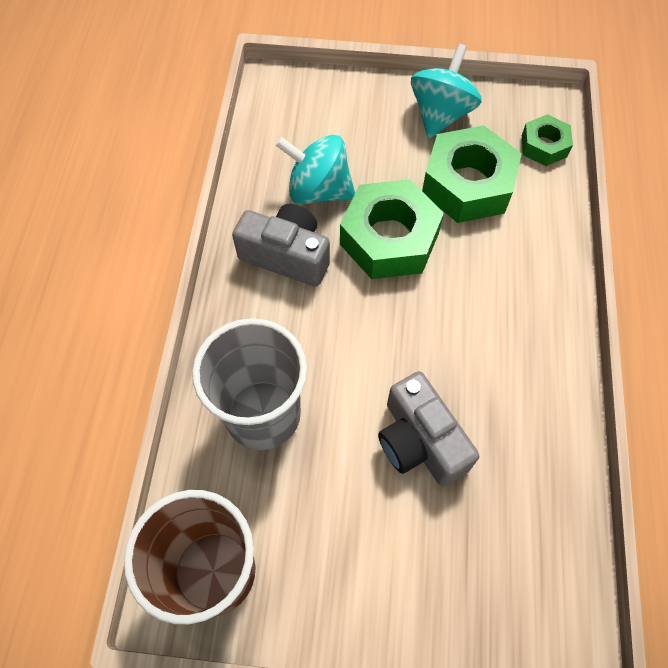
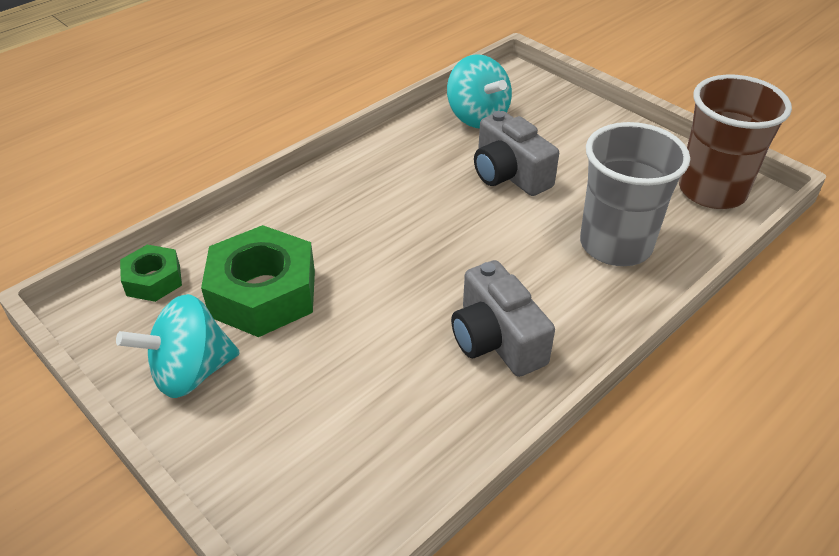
camera: 140 degrees left, 20 degrees down
turquoise spinning top [275,135,355,204] -> turquoise spinning top moved to [447,54,512,128]
green nut [340,179,444,279] -> none
grey camera [378,371,479,487] -> grey camera turned 135 degrees clockwise [474,111,559,196]

